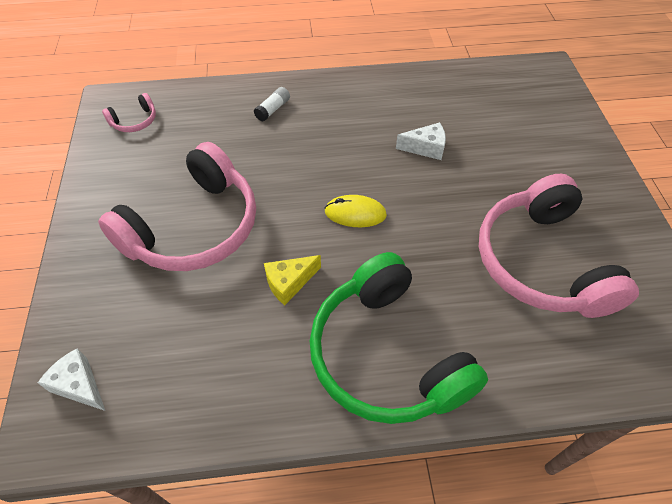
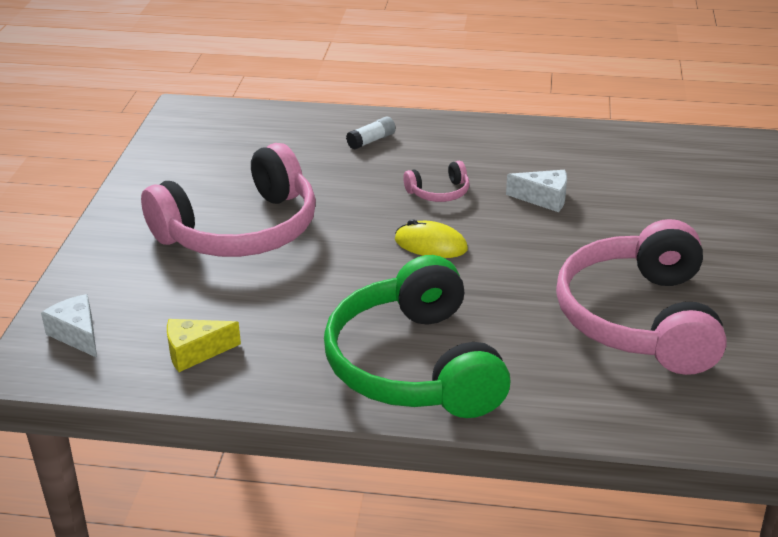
camera: 15 degrees right, 20 degrees down
pink headphones [102,93,156,132] -> pink headphones moved to [403,161,469,202]
yellow cheese [264,255,321,305] -> yellow cheese moved to [167,319,241,372]

